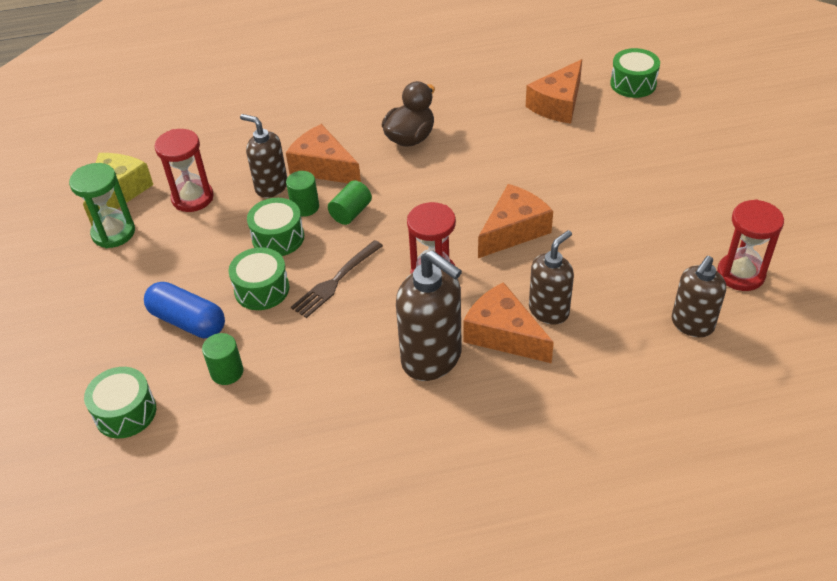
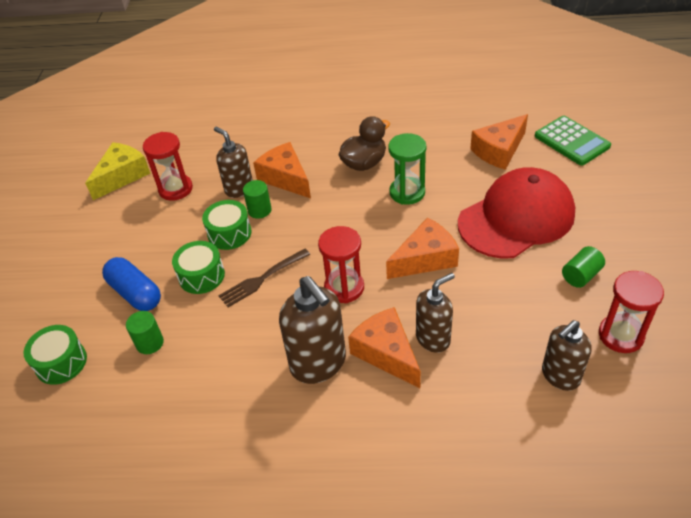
camera: 15 degrees right, 0 degrees up
green hourglass [69,163,135,248] -> green hourglass moved to [388,133,426,205]
green cylinder [328,180,372,225] -> green cylinder moved to [562,246,605,288]
green drum [610,48,660,98] -> green calculator [535,116,611,166]
none -> red cap [458,167,575,259]

